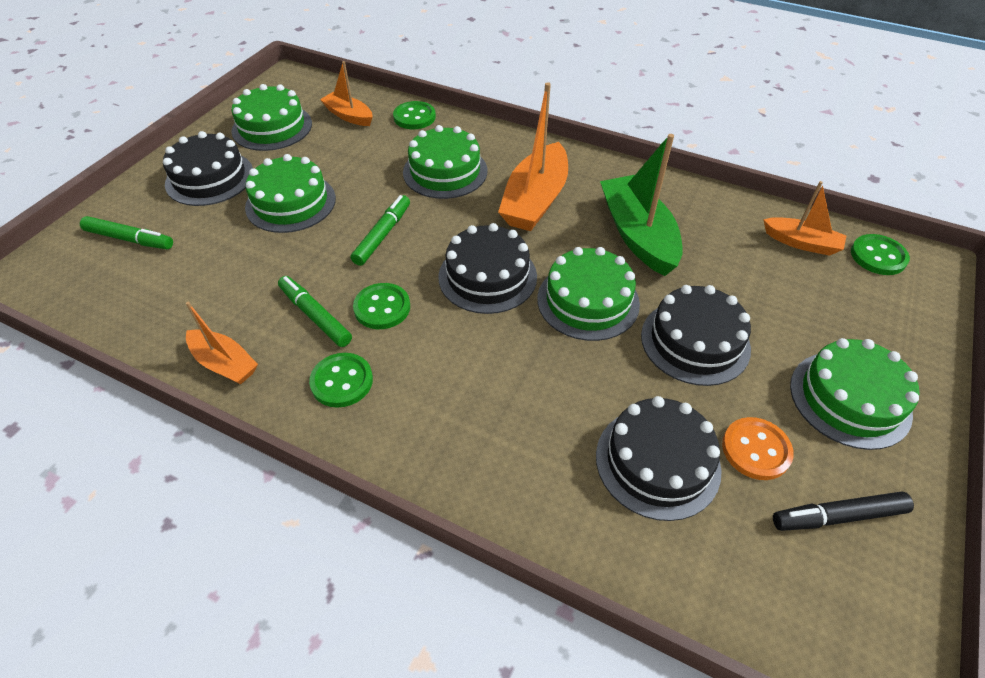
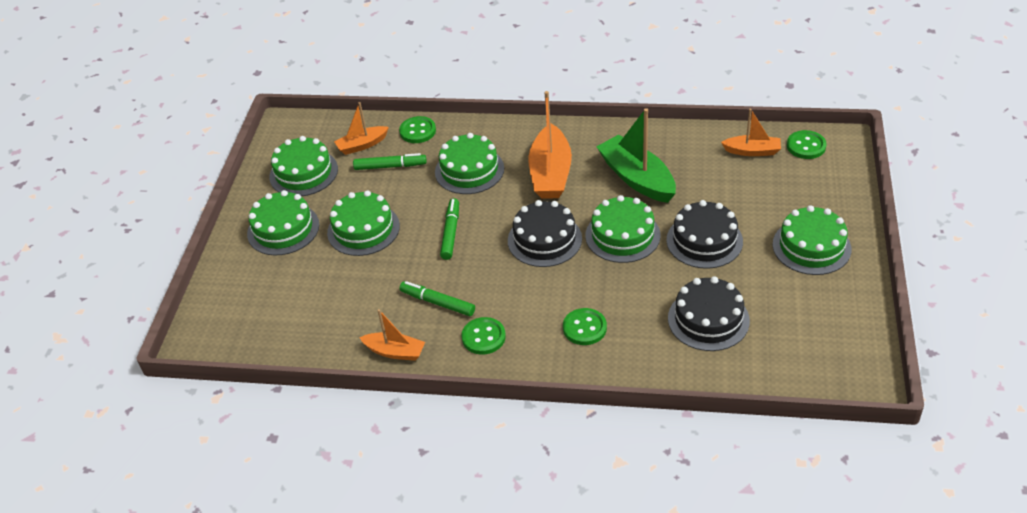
camera: 15 degrees left, 5 degrees down
green marker [80,216,173,249] -> green marker moved to [353,153,427,170]
black cake [163,131,253,206] -> green cake [247,190,319,255]
orange boat [320,61,373,126] -> orange boat turned 45 degrees counterclockwise [334,102,389,155]
green button [353,283,410,329] -> green button moved to [563,308,607,345]
orange button [722,417,794,480] -> none
black marker [773,491,914,531] -> none

